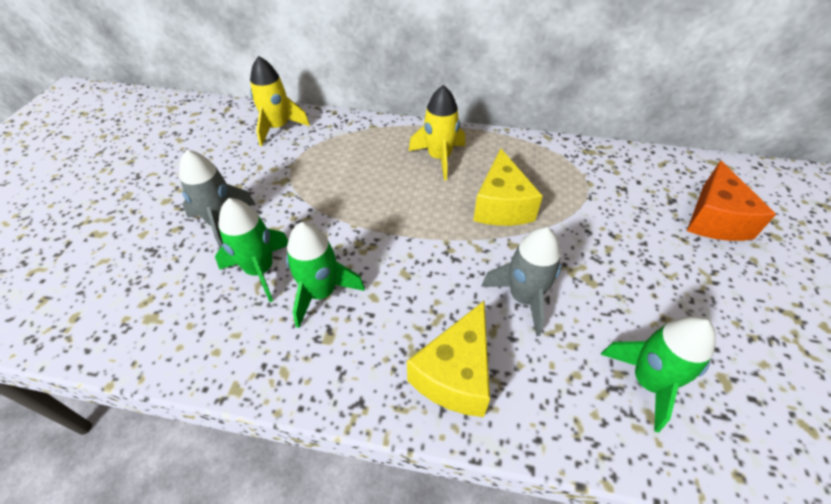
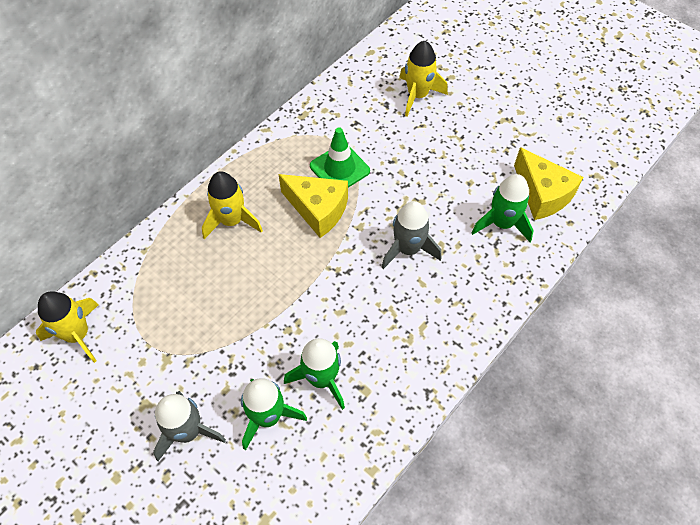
camera: 60 degrees left, 10 degrees up
yellow cheese [407,301,490,417] -> yellow cheese moved to [514,147,584,220]
orange cheese [687,161,776,241] -> yellow rocket [399,41,448,117]
none -> green traffic cone [310,127,370,188]

